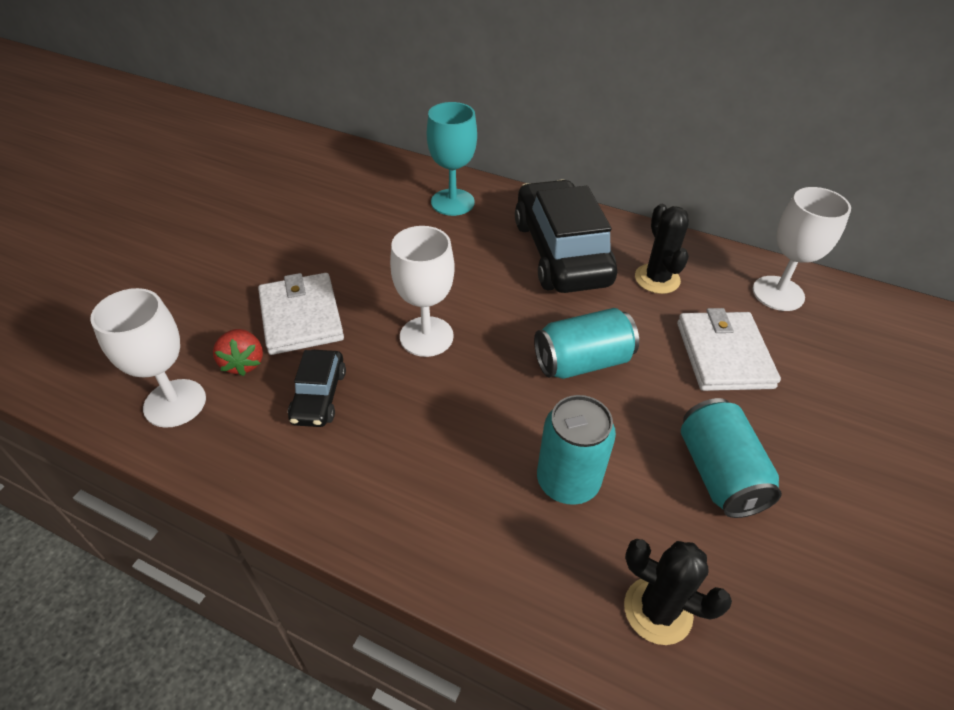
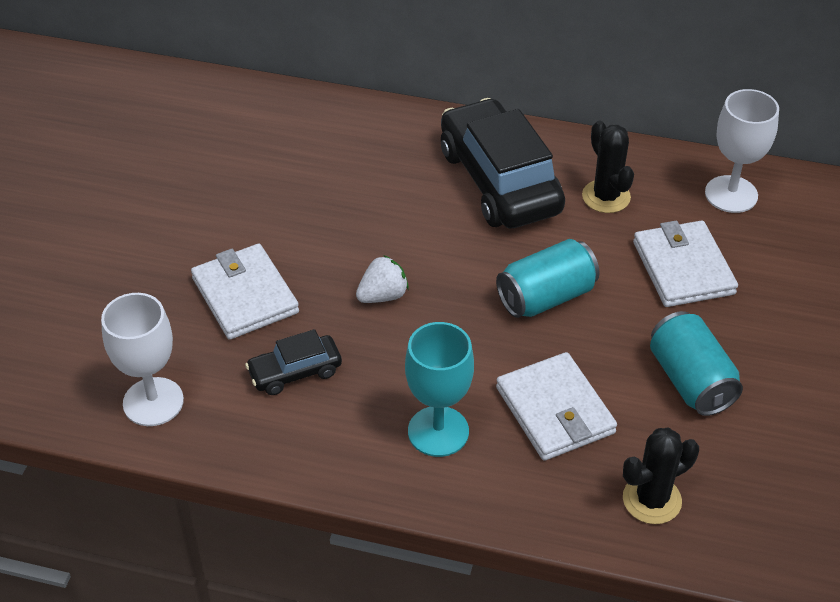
camera: 10 degrees left, 0 degrees up
red strawberry [213,329,263,376] -> none
black car [288,350,346,427] -> black car turned 75 degrees clockwise [245,329,342,395]
white goblet [390,226,455,357] -> white strawberry [356,255,409,303]
turquoise goblet [427,102,477,216] -> turquoise goblet moved to [405,322,474,457]
turquoise can [537,395,616,505] -> white wallet [496,352,617,461]
black cactus [624,539,732,645] -> black cactus turned 45 degrees counterclockwise [623,428,699,524]

